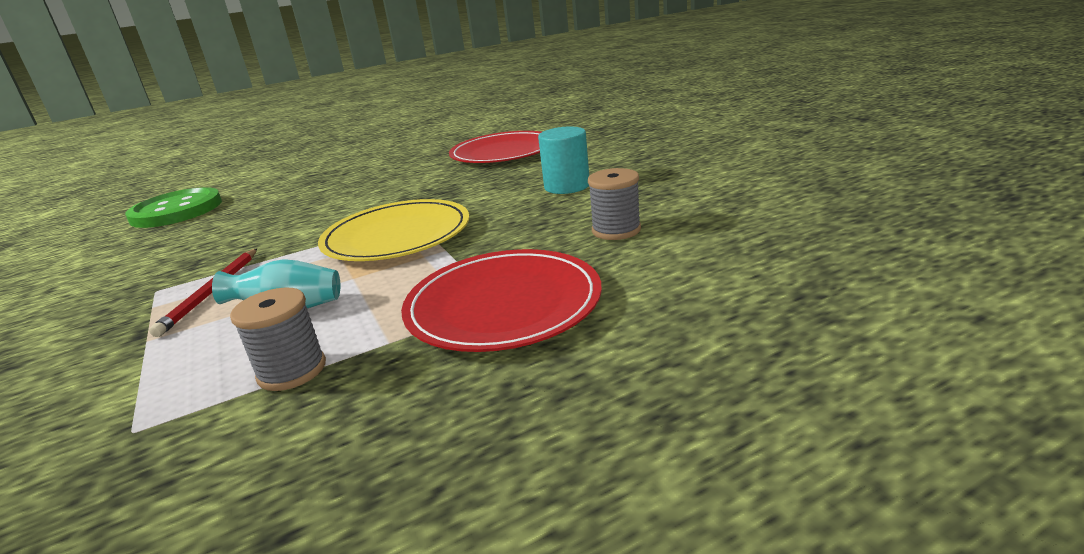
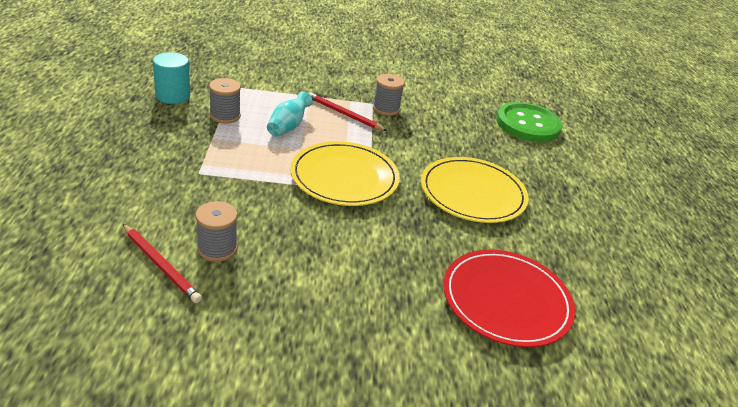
camera: 110 degrees right, 10 degrees up
red plate [401,249,602,352] -> none
turquoise cylinder [538,126,589,194] -> turquoise cylinder moved to [153,52,190,104]
none -> red pencil [123,224,202,303]
none -> grey spool [373,74,405,116]
none -> yellow plate [421,157,529,223]

